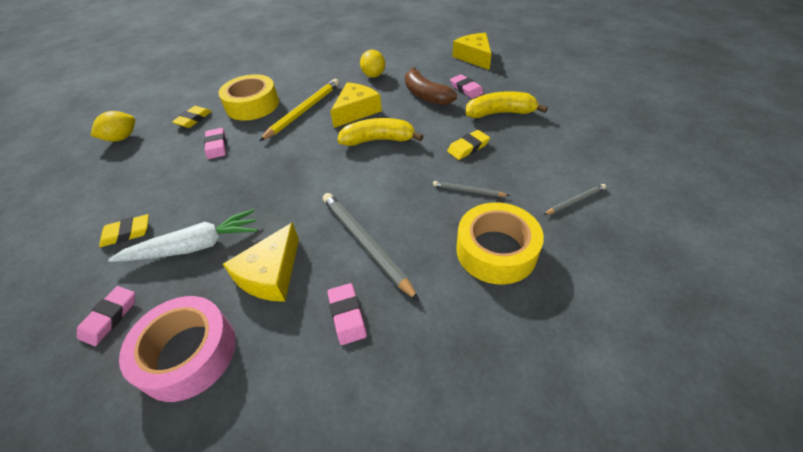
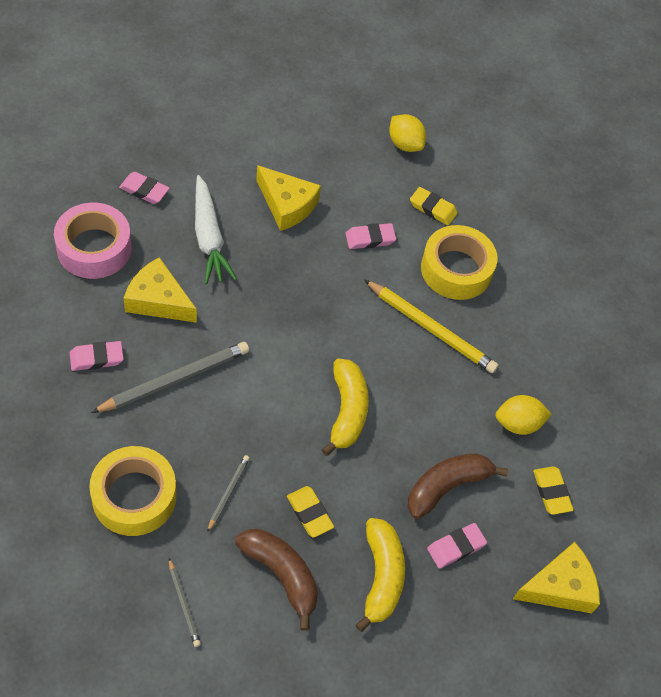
camera: 85 degrees right, 10 degrees up
yellow eraser [99,214,149,247] -> yellow eraser moved to [533,466,573,515]
yellow cheese [330,82,382,128] -> yellow cheese moved to [256,165,321,231]
none -> brown banana [235,529,318,631]

